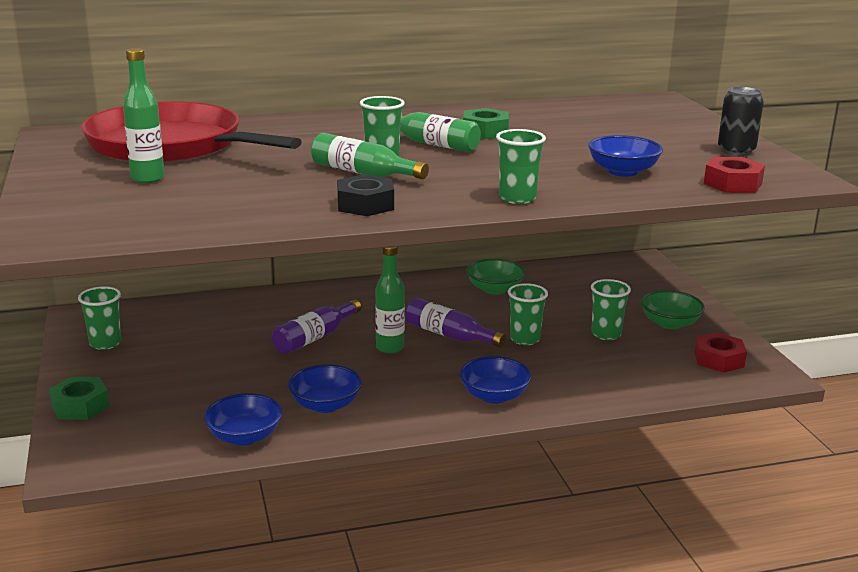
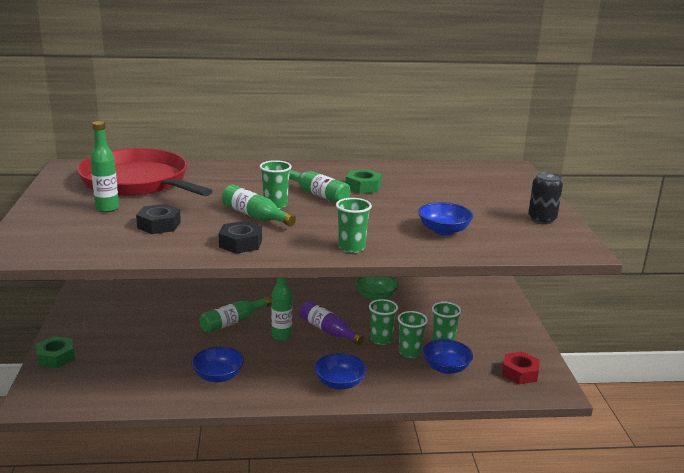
camera: 10 degrees right, 0 degrees up
green cup [78,286,121,350] -> green cup moved to [398,311,428,358]
blue bowl [204,393,282,446] -> blue bowl moved to [423,339,473,374]
purple bottle [272,299,361,354] -> green bottle [199,296,271,333]
green bowl [641,290,705,330] -> none
red nut [704,157,765,193] -> none
none -> black nut [136,204,181,234]

